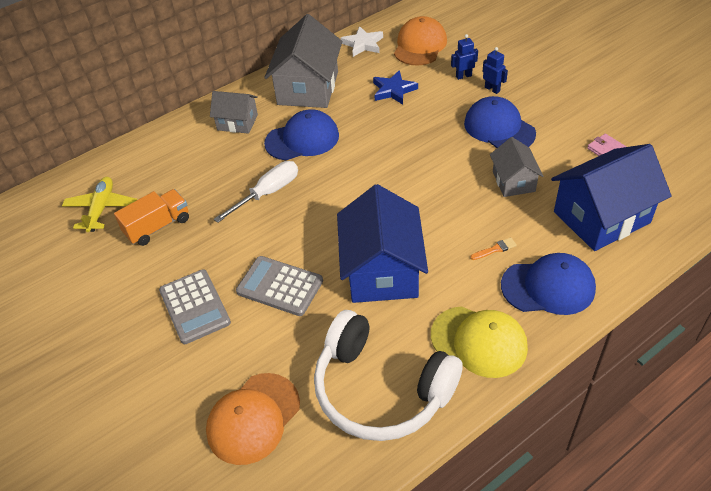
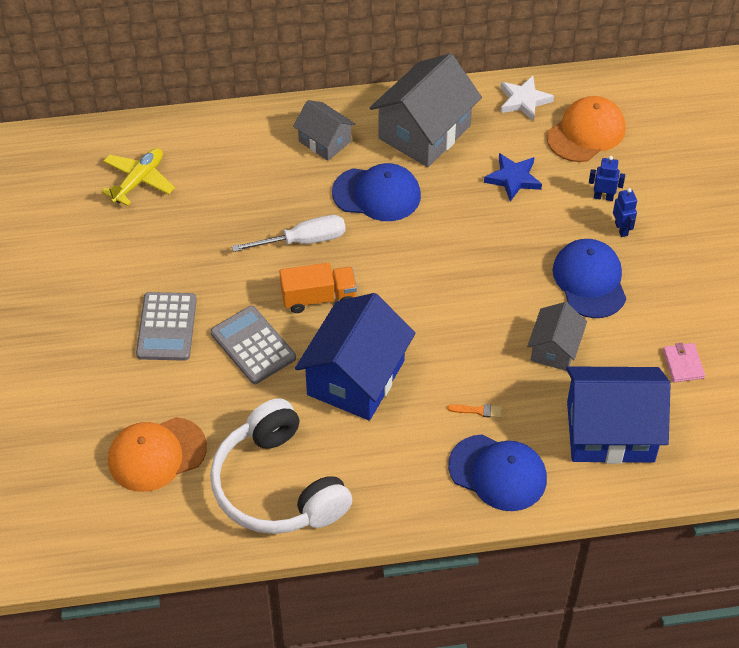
camera: 25 degrees right, 5 degrees up
orange truck [114,189,189,246] -> orange truck moved to [279,263,357,313]
yellow cap [431,306,528,378] -> none

